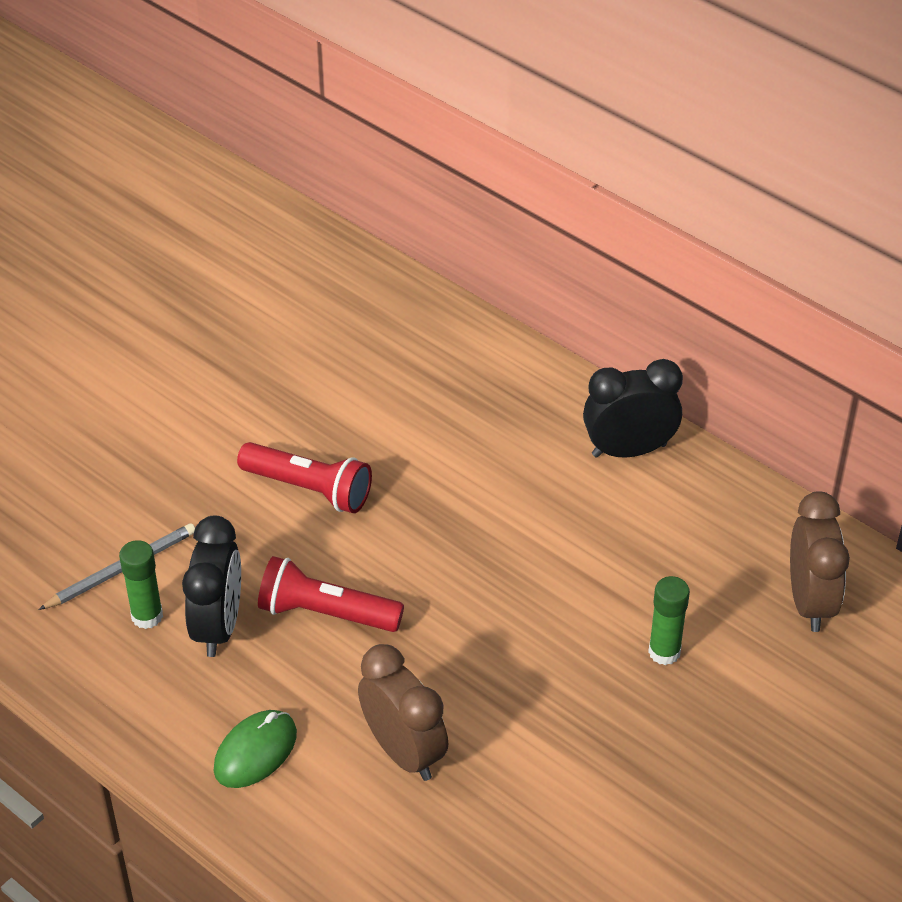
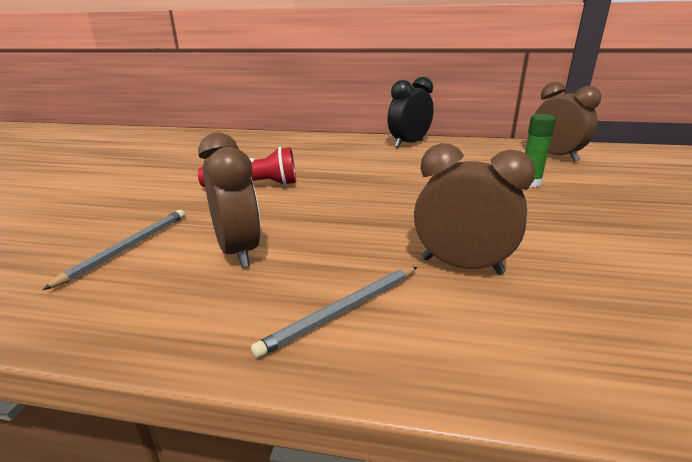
camera: 30 degrees left, 20 degrees down
green glue stick [119,540,163,629] -> none
black clock [182,516,241,657] -> brown clock [198,132,261,268]
green mouse [214,710,297,788] -> grey pencil [251,267,417,358]
red flashlight [258,556,404,632] -> none

